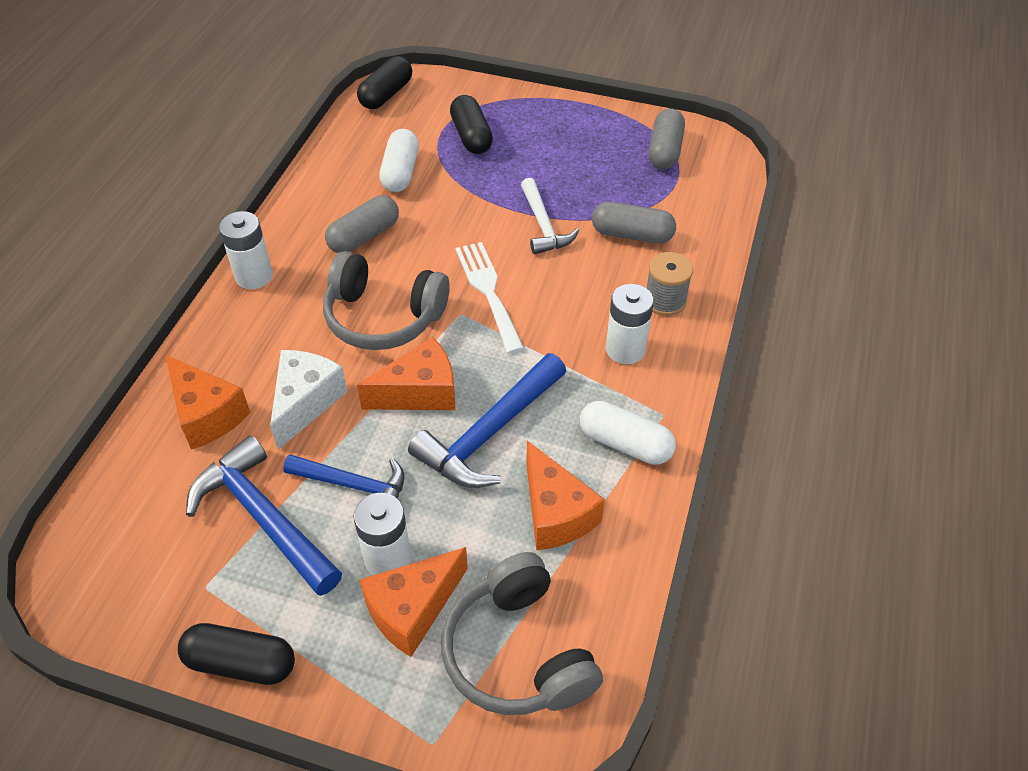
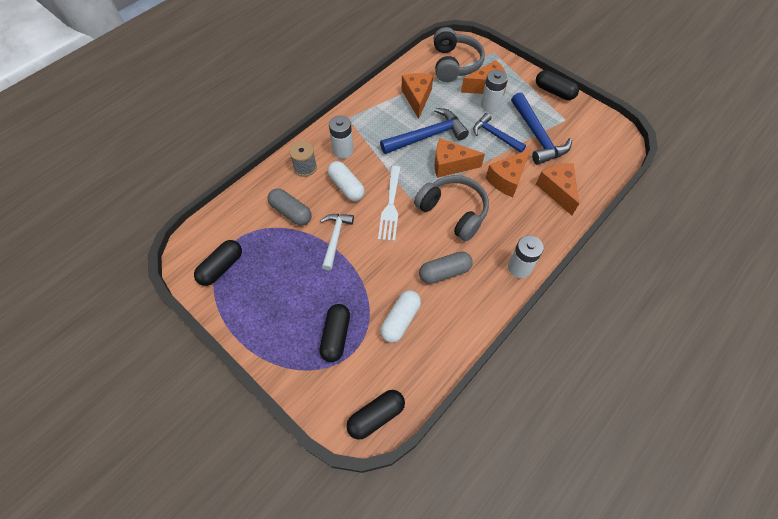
camera: 155 degrees left, 10 degrees up
white cheese [270,350,348,450] -> orange cheese [486,149,531,197]
white capsule [580,401,676,465] -> white capsule moved to [327,161,365,201]
grey capsule [648,108,685,169] -> black capsule [194,240,242,286]

